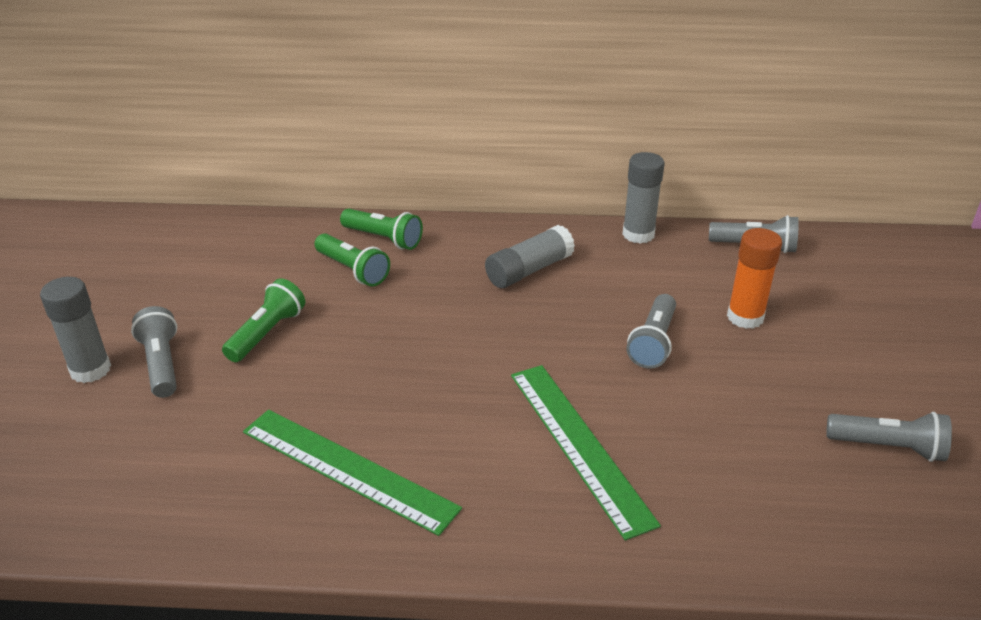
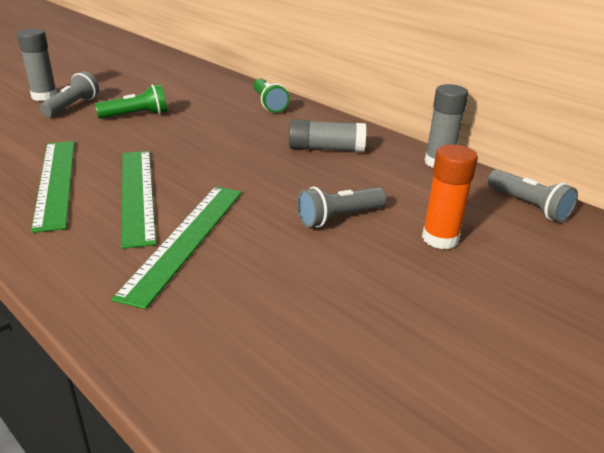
camera: 40 degrees right, 5 degrees down
green flashlight [315,233,390,287] -> none
grey flashlight [826,412,952,462] -> none
none -> green ruler [121,151,156,249]

